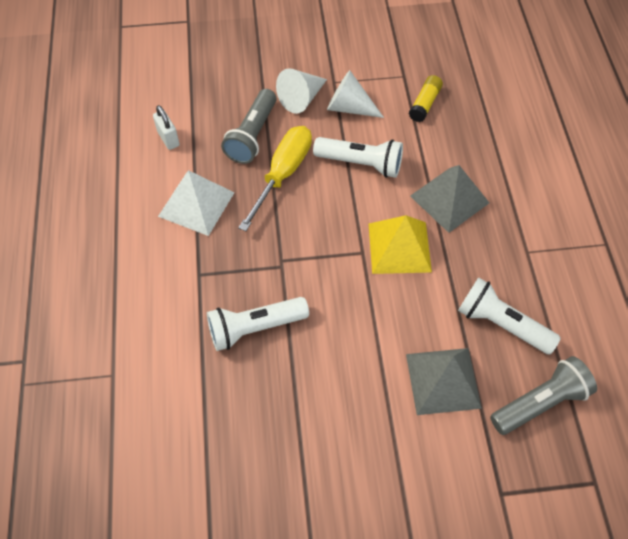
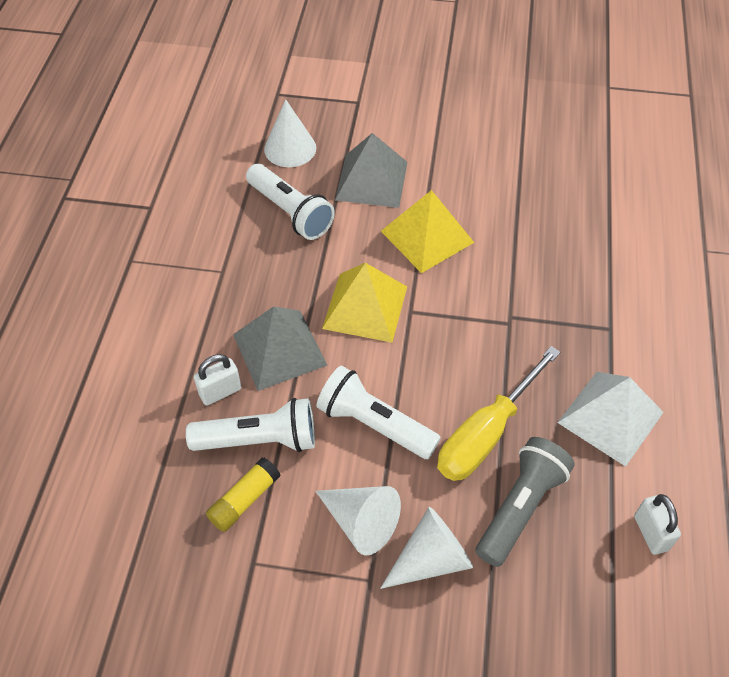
camera: 165 degrees left, 5 degrees down
white flashlight [207,297,309,351] -> white flashlight moved to [186,398,315,452]
grey flashlight [490,356,597,435] -> white cone [264,99,316,167]
none -> white padlock [194,354,241,406]
none -> yellow pyramid [381,190,474,273]

